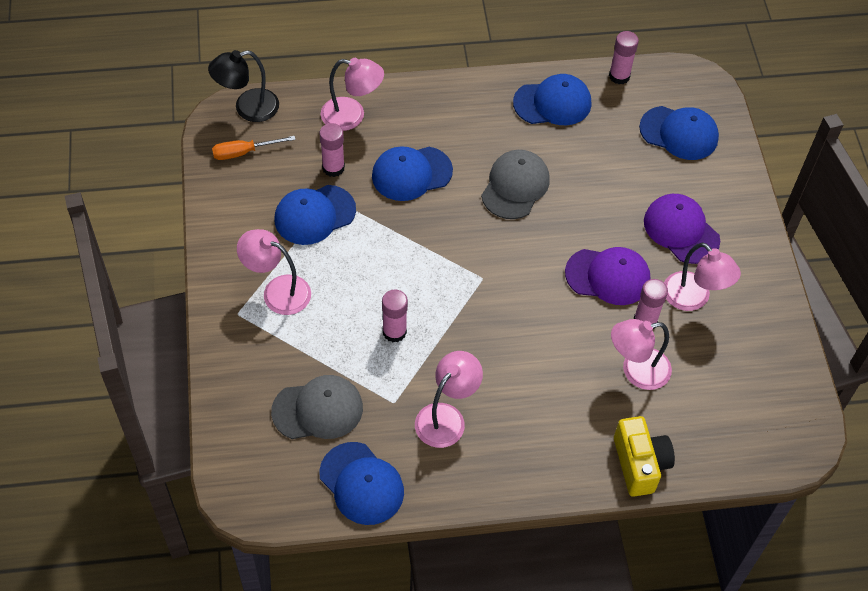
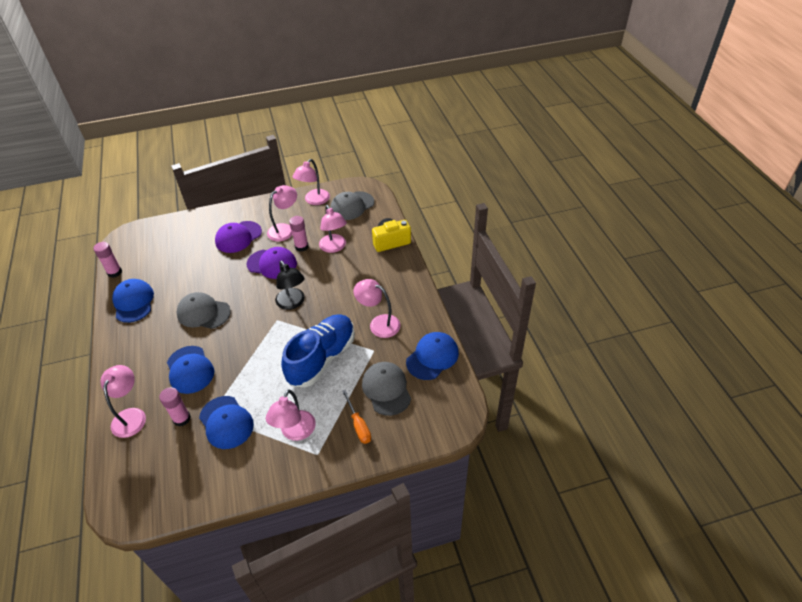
camera: 95 degrees left, 10 degrees down
black lamp [208,50,279,122] -> black lamp moved to [275,261,305,310]
orange screwdriver [212,136,296,160] -> orange screwdriver moved to [342,390,371,444]
pink glue stick [382,289,408,342] -> blue shoe [281,314,355,387]
purple cap [565,247,651,305] -> purple cap turned 105 degrees clockwise [247,247,297,279]
blue cap [639,106,719,160] -> none
none -> pink lamp [293,159,330,205]
none -> grey cap [331,191,374,220]

